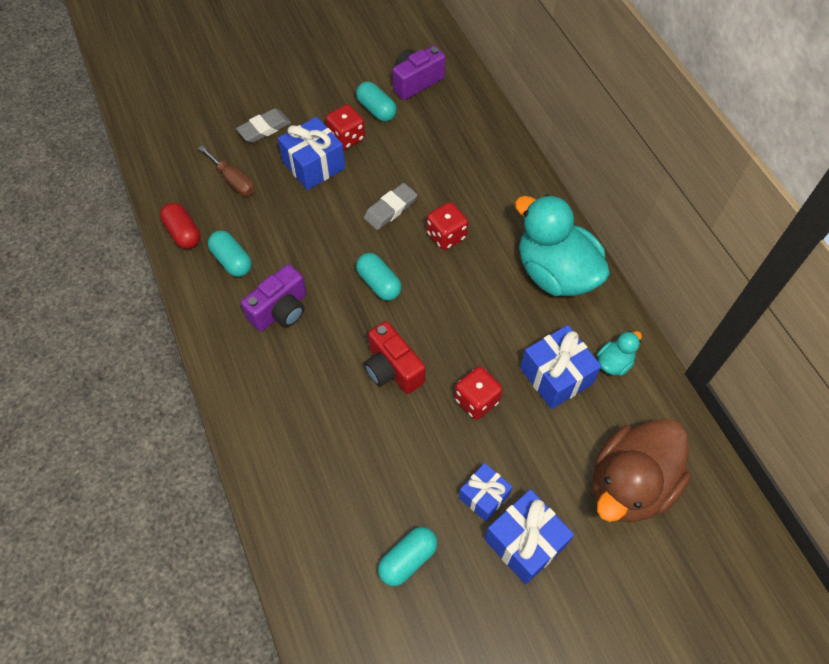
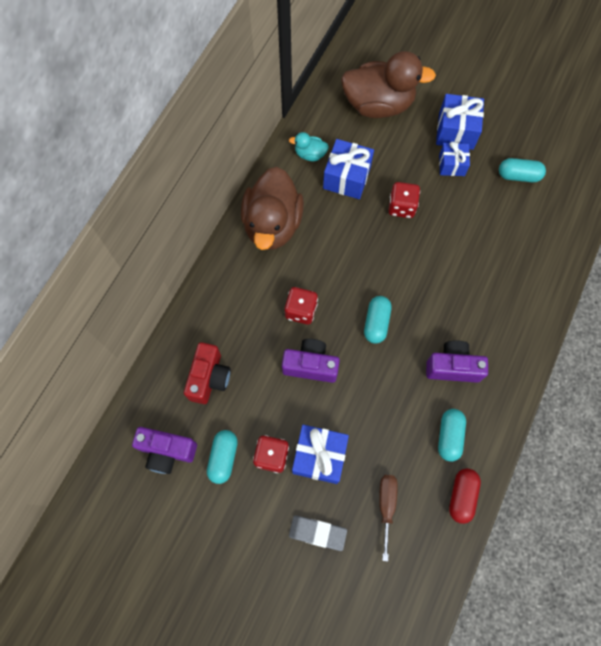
camera: 130 degrees left, 10 degrees up
grey eraser [364,183,417,230] -> purple camera [282,339,340,383]
red camera [364,321,426,394] -> red camera moved to [184,342,231,404]
turquoise duck [515,194,610,296] -> brown duck [241,167,304,250]

